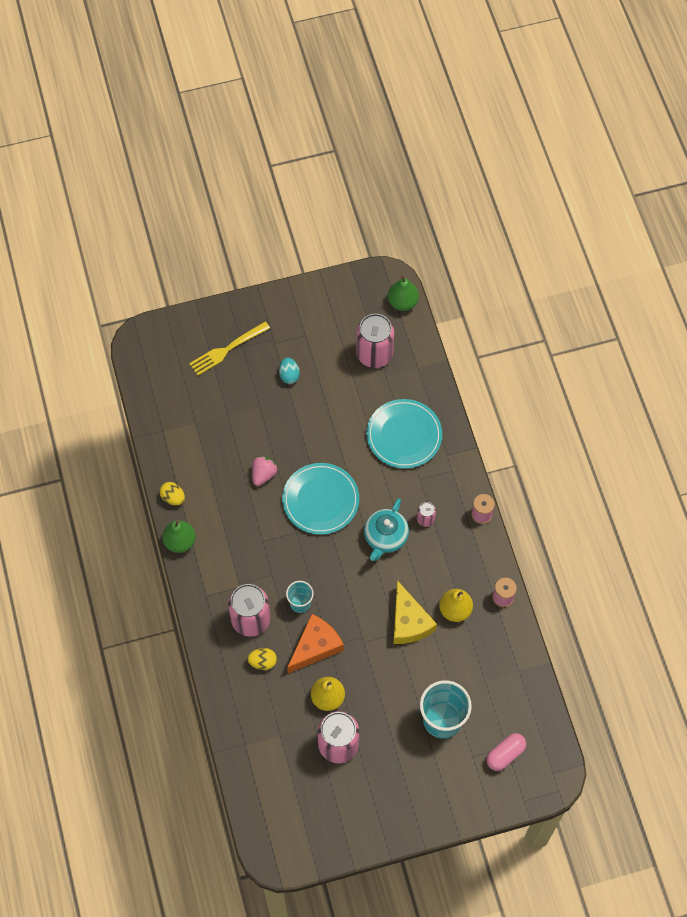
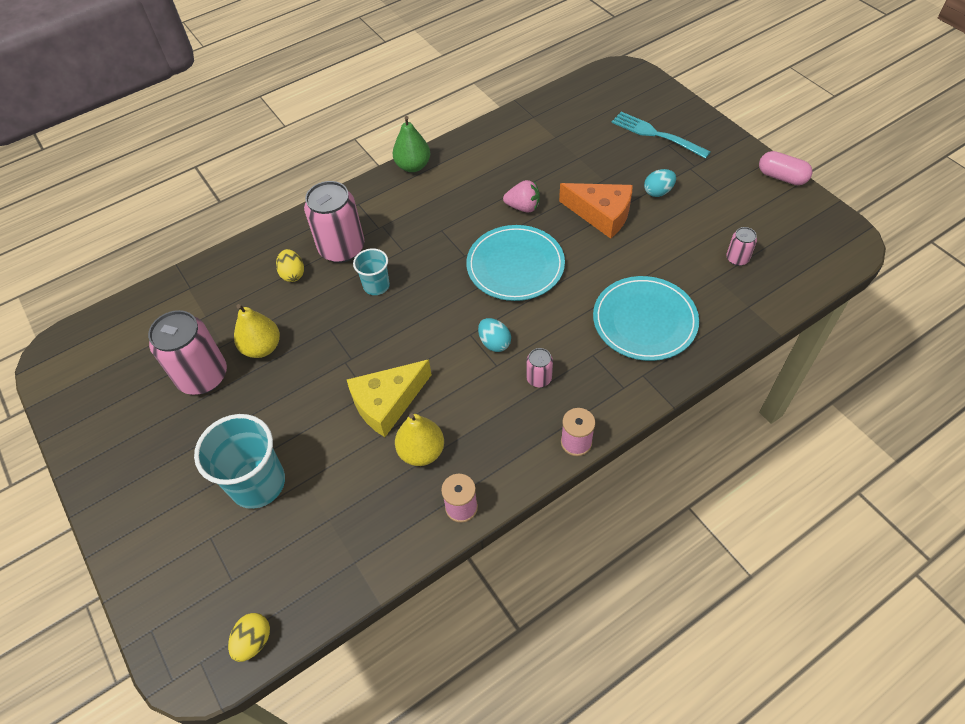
camera: 75 degrees right, 10 degrees down
yellow egg [160,482,185,505] -> yellow egg moved to [228,613,270,662]
yellow fork [189,322,270,375] -> turquoise fork [611,112,711,159]
orange cheese [287,614,344,673] -> orange cheese moved to [559,183,633,239]
pink can [356,314,394,368] -> pink can [726,227,757,266], size x0.47
turquoise teapot [364,498,409,561] -> turquoise egg [478,318,511,352]
green pear [388,275,419,311] -> none
pink capsule [486,733,526,771] -> pink capsule moved to [759,151,812,185]

